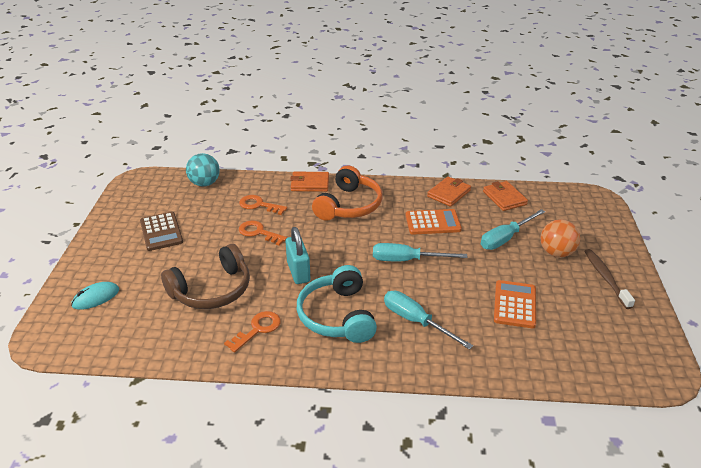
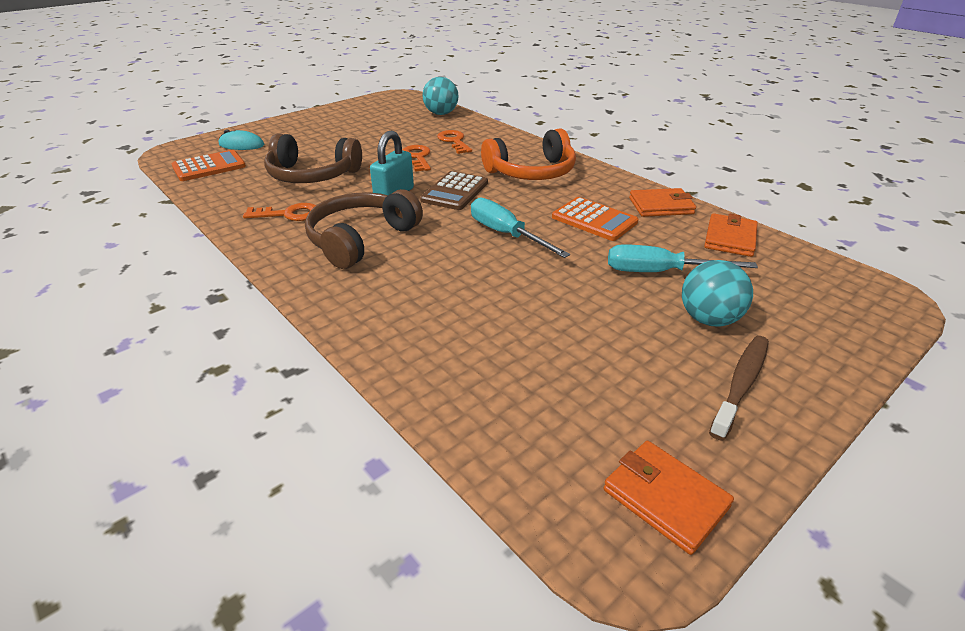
camera: 45 degrees right, 0 degrees up
brown calculator [140,212,183,251] -> brown calculator moved to [420,171,488,210]
orange wallet [290,172,329,192] -> orange wallet moved to [603,441,734,555]
turquoise headphones [297,265,377,343] -> brown headphones [305,189,423,269]
turquoise screwdriver [384,291,473,350] -> none
orange calculator [494,280,536,328] -> orange calculator moved to [172,150,246,181]
orange ball [540,219,580,257] -> turquoise ball [682,260,753,327]

